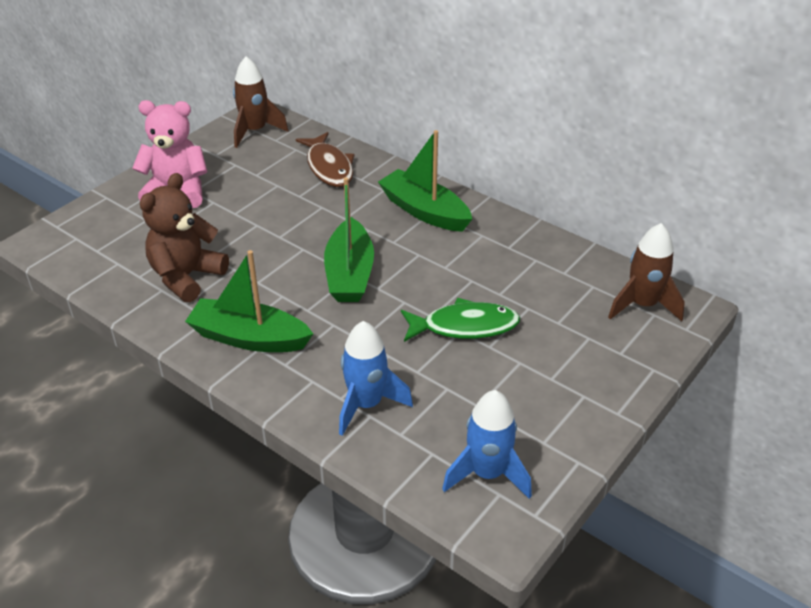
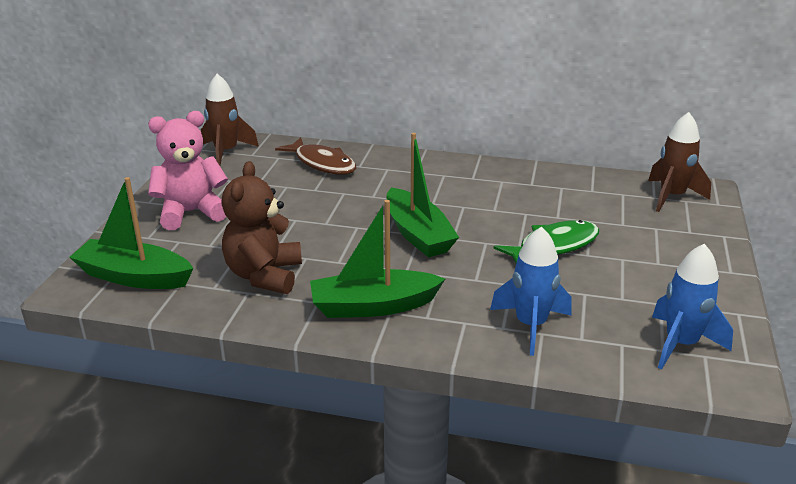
camera: 25 degrees left, 10 degrees down
green boat [378,130,472,232] -> green boat moved to [69,177,194,289]

